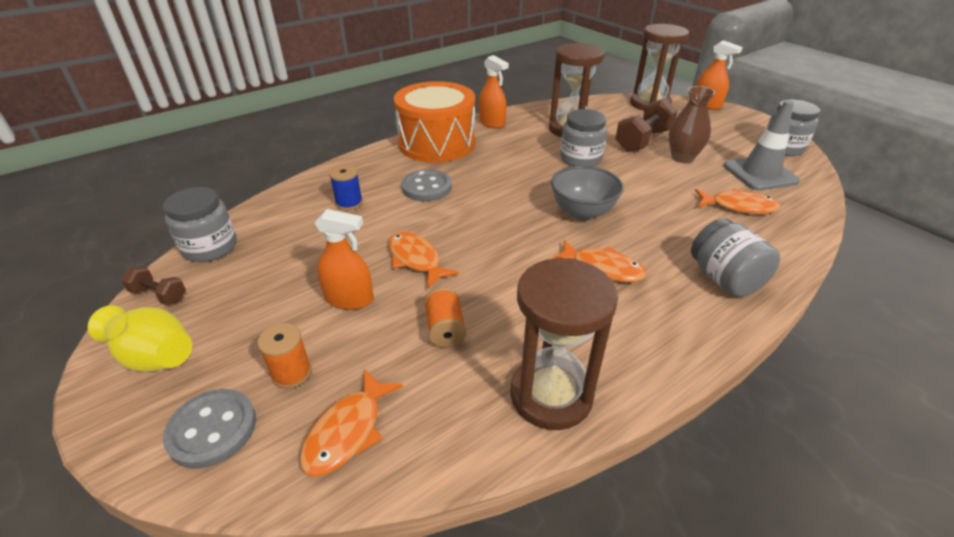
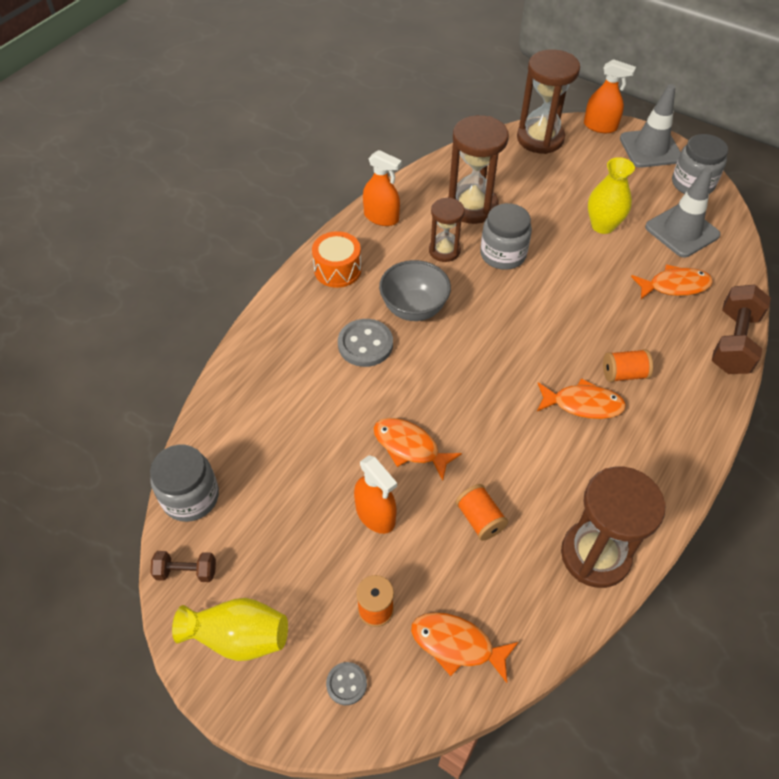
camera: 20 degrees left, 15 degrees up
grey button [163,389,256,469] -> grey button [326,662,367,705], size x0.56
orange fish [300,369,403,477] -> orange fish turned 105 degrees clockwise [411,612,519,683]
orange spray bottle [314,209,374,310] -> orange spray bottle turned 60 degrees clockwise [354,455,397,534]
blue spool [329,165,363,210] -> none
orange drum [394,81,475,163] -> orange drum [312,231,361,288], size x0.52
grey bowl [551,166,624,220] -> grey bowl moved to [379,260,451,321]
brown dumbbell [615,98,678,152] -> brown dumbbell moved to [712,285,771,374]
brown vase [669,86,715,163] -> yellow vase [588,157,635,234]
grey jar [691,219,780,297] -> none
none -> brown hourglass [429,197,465,262]
none -> orange spool [603,349,653,382]
none -> grey traffic cone [620,84,681,168]

